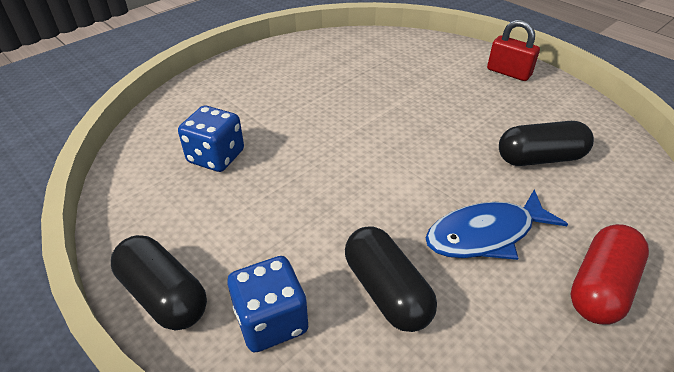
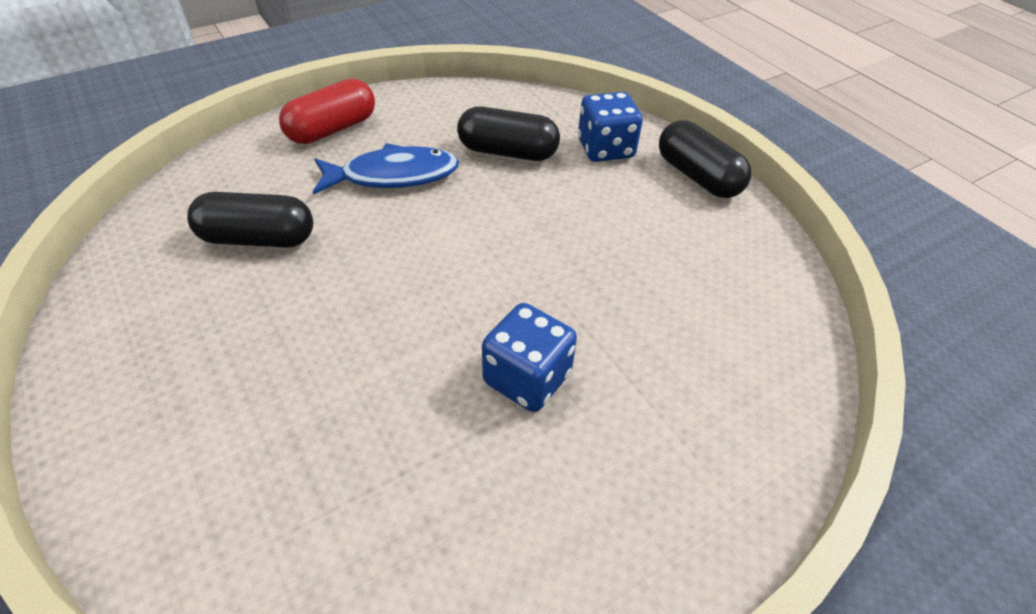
camera: 170 degrees left, 5 degrees up
blue dice [178,106,244,172] -> blue dice moved to [482,303,577,412]
black capsule [345,226,437,332] -> black capsule turned 60 degrees counterclockwise [457,106,560,161]
red padlock [487,20,540,81] -> none

